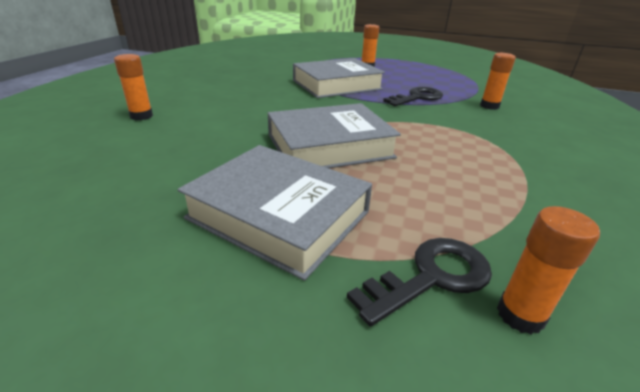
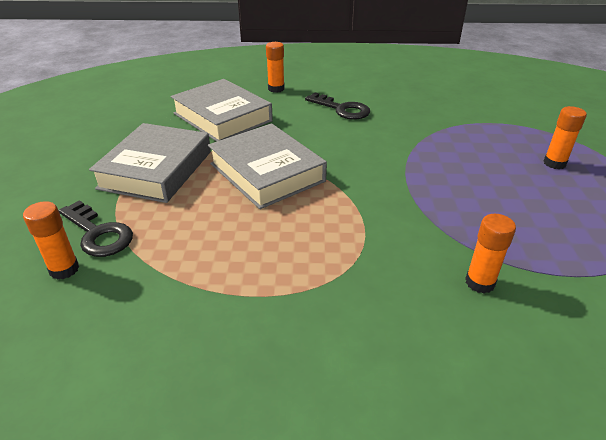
camera: 75 degrees right, 5 degrees up
grey book [293,58,385,98] -> grey book moved to [171,79,273,142]
black key [383,87,443,106] -> black key moved to [305,93,370,120]

